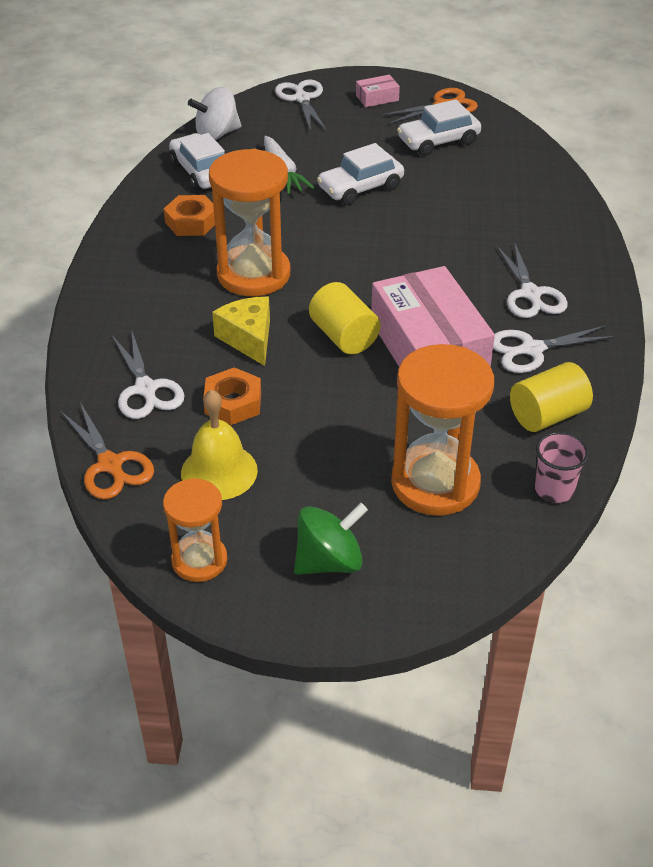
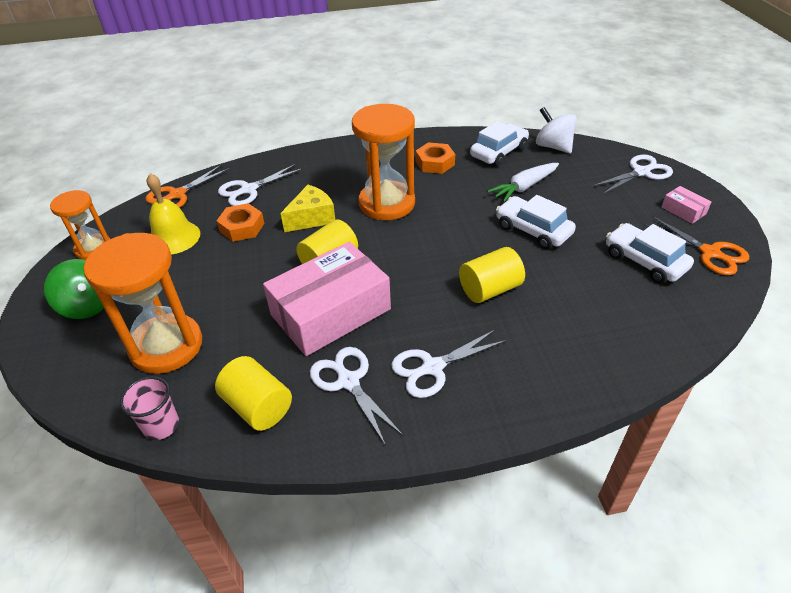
camera: 75 degrees right, 0 degrees up
none -> yellow cylinder [459,247,525,303]

